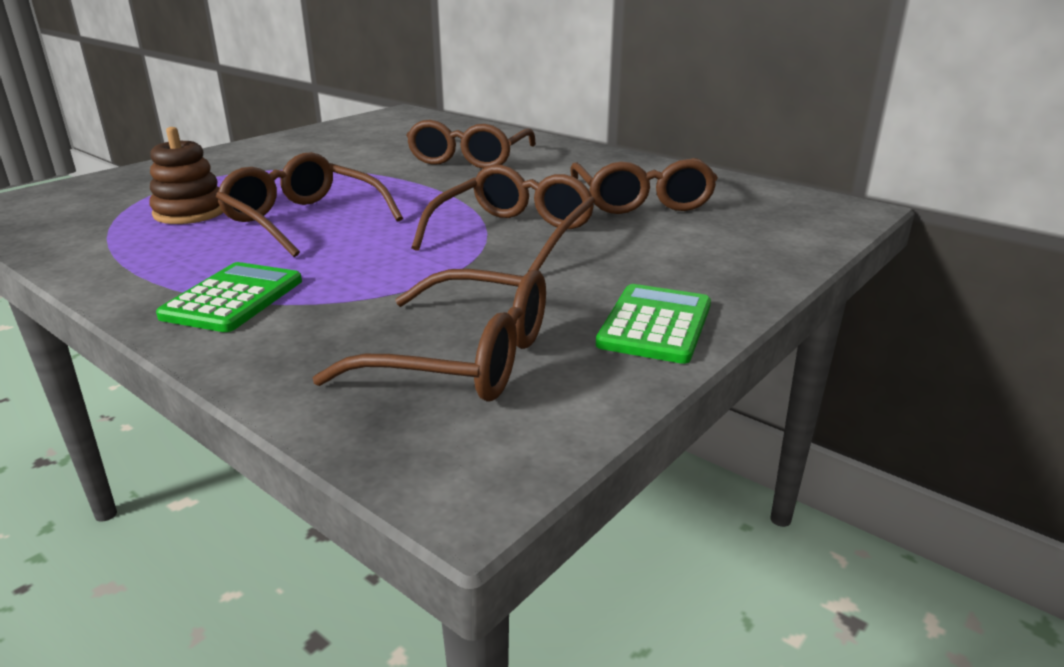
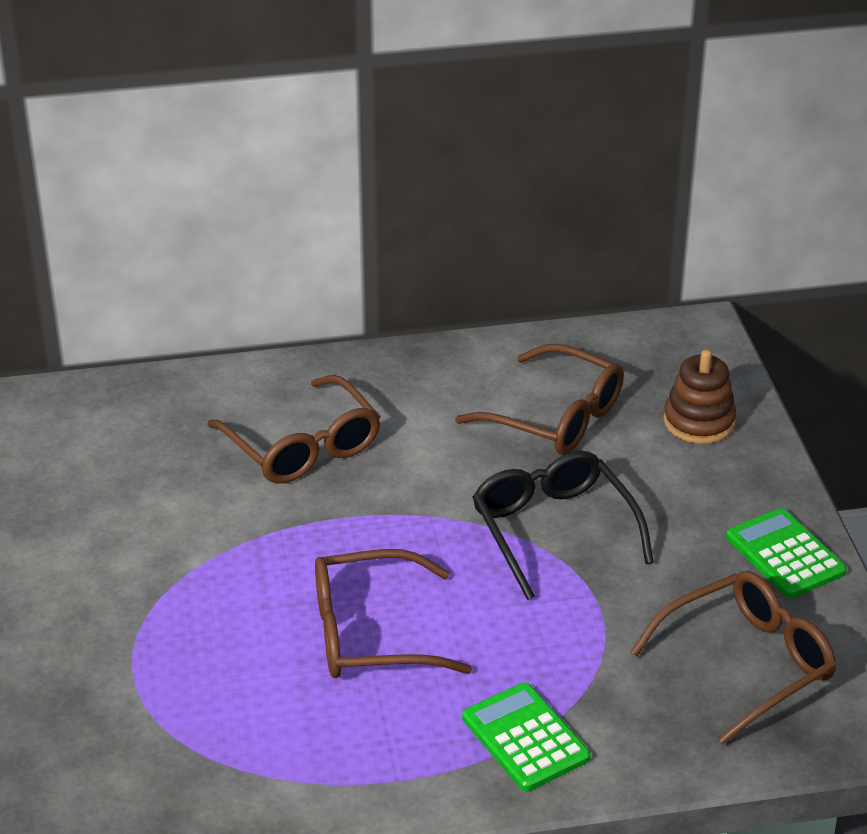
camera: 50 degrees left, 10 degrees up
brown stacking toy [149,127,224,224] -> brown stacking toy moved to [663,350,736,444]
brown glasses [412,165,595,272] -> black glasses [472,451,654,600]

